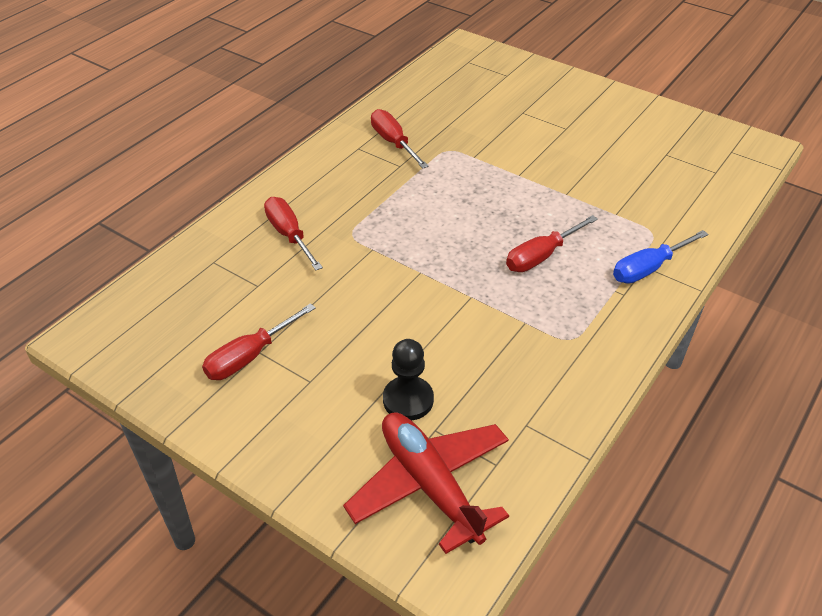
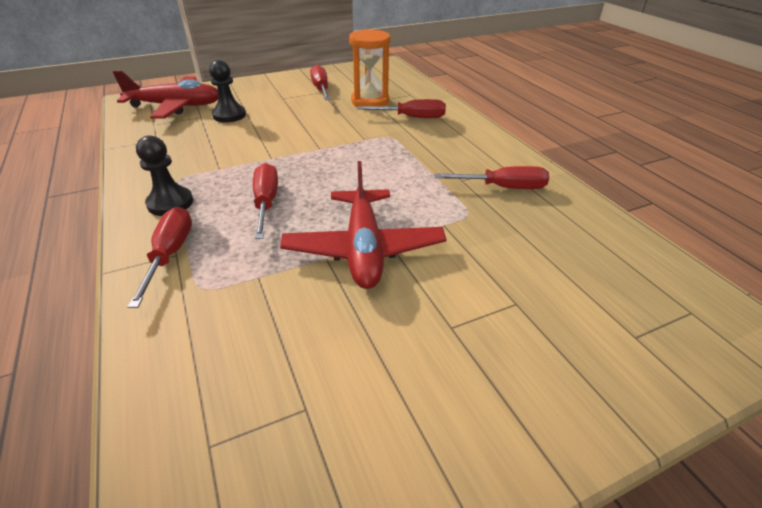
camera: 120 degrees right, 5 degrees down
blue screwdriver [613,230,709,284] -> red screwdriver [128,207,192,308]
none -> black pawn [136,135,193,216]
none -> red plane [280,161,446,289]
none -> orange hourglass [349,29,390,107]

